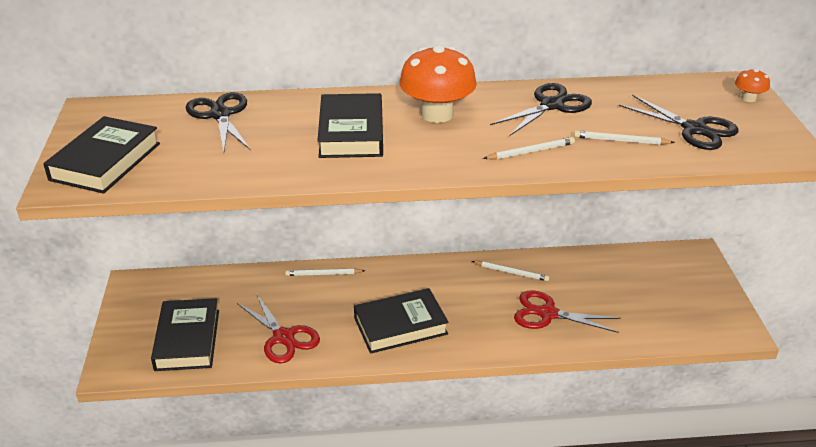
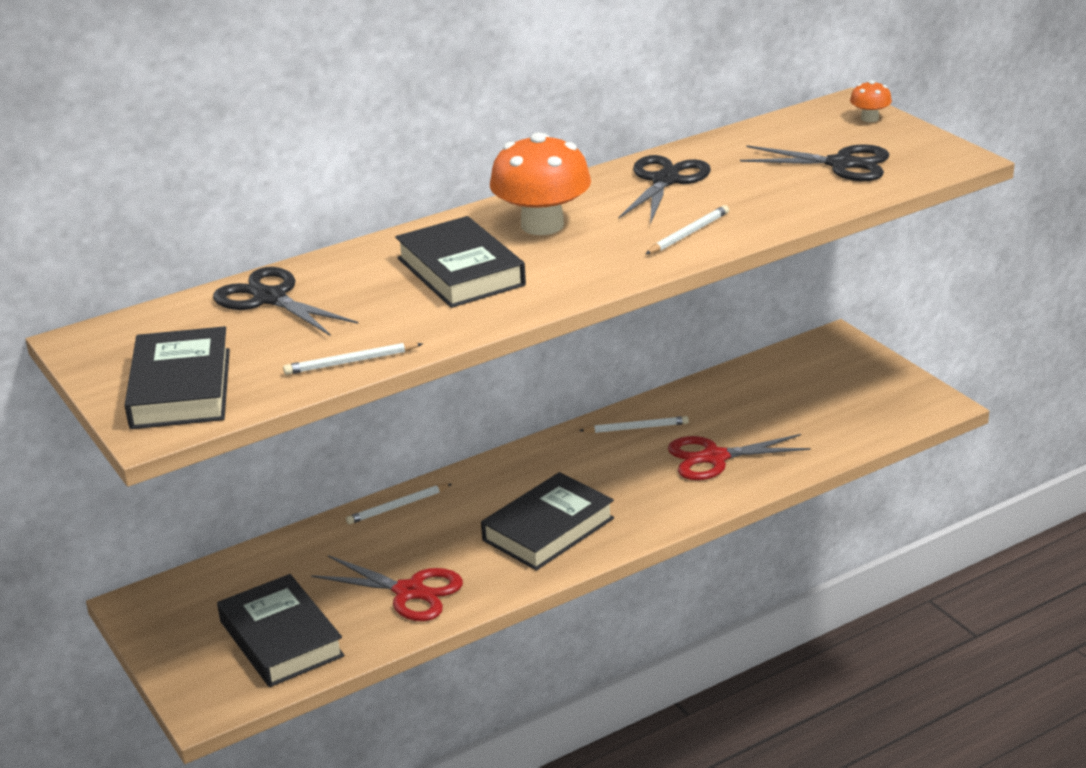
camera: 25 degrees left, 5 degrees down
white pencil [574,130,675,145] -> white pencil moved to [283,343,422,375]

